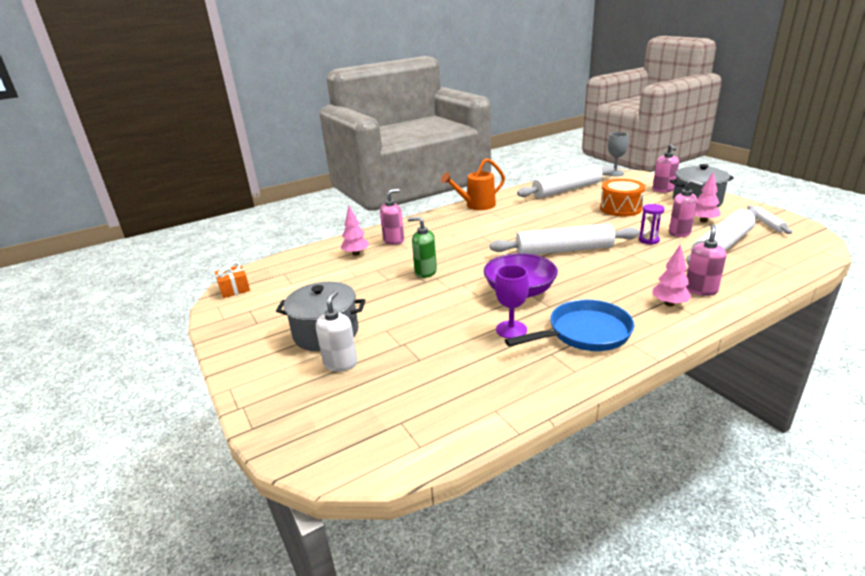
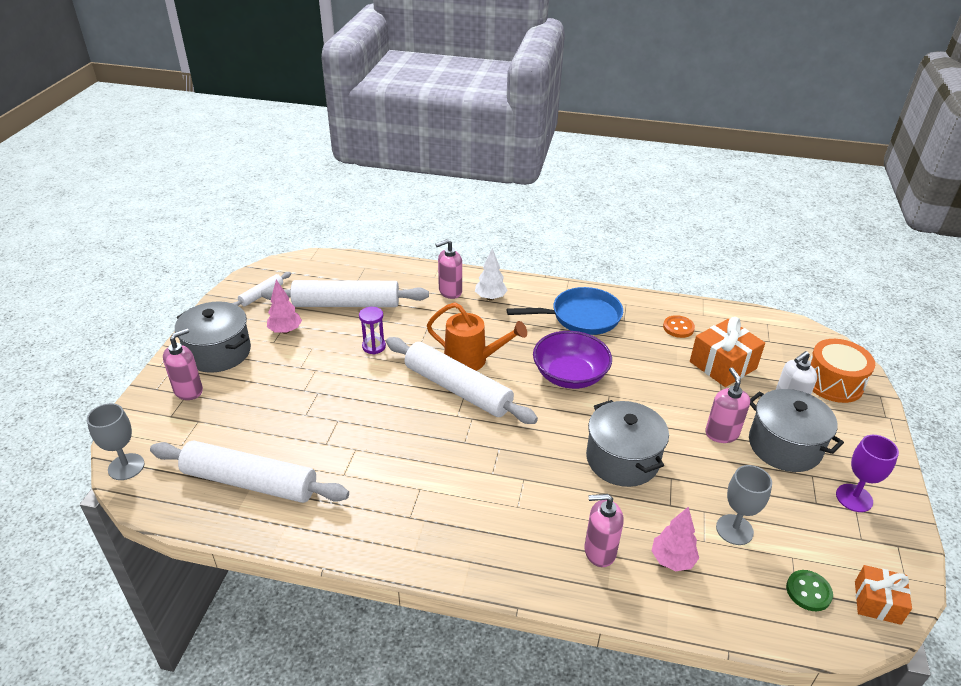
camera: 140 degrees left, 10 degrees up
green soap dispenser [407,217,437,278] -> grey pot [586,400,669,487]
orange watering can [441,158,505,210] -> orange watering can moved to [427,302,527,371]
purple goblet [495,265,529,339] -> purple goblet moved to [836,435,899,512]
blue pan [505,299,634,351] -> blue pan turned 150 degrees clockwise [507,287,623,335]
orange drum [600,179,645,216] -> orange drum moved to [810,339,875,403]
pink tree [652,244,692,306] -> white tree [475,248,508,300]
pink soap dispenser [669,180,704,237] -> pink soap dispenser moved to [705,368,750,443]
none -> orange button [663,315,695,338]
none -> orange gift [690,317,765,387]
none -> grey goblet [716,465,772,545]
none -> green button [786,570,833,611]

